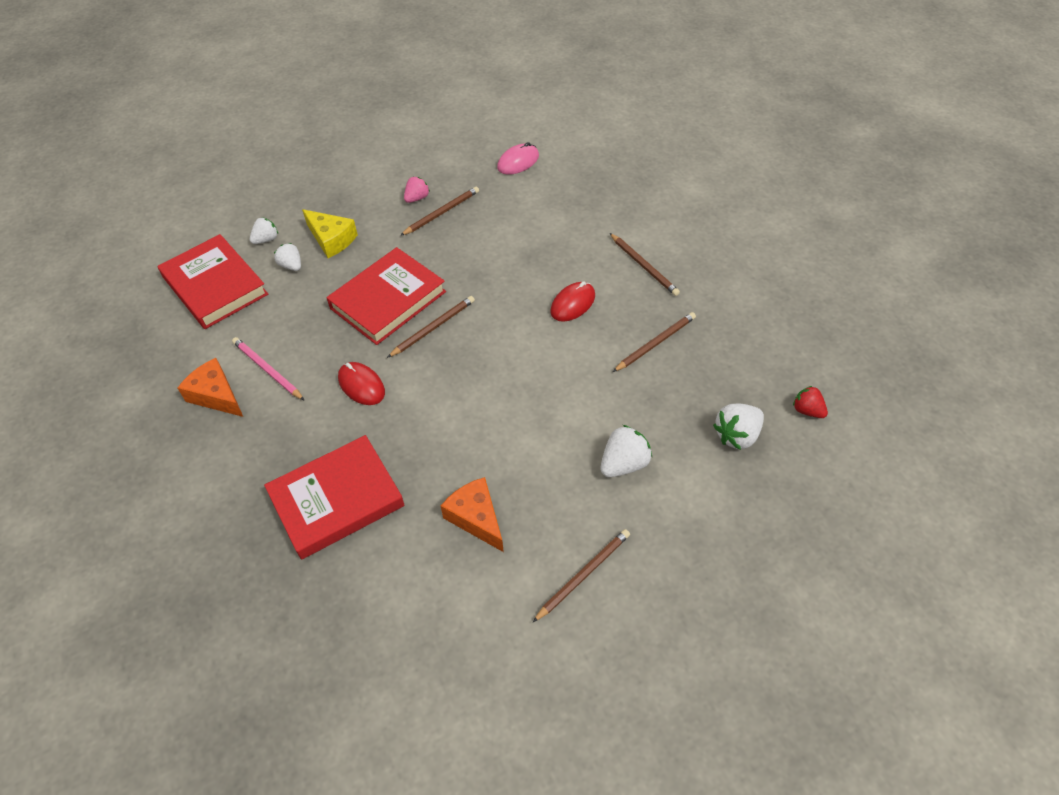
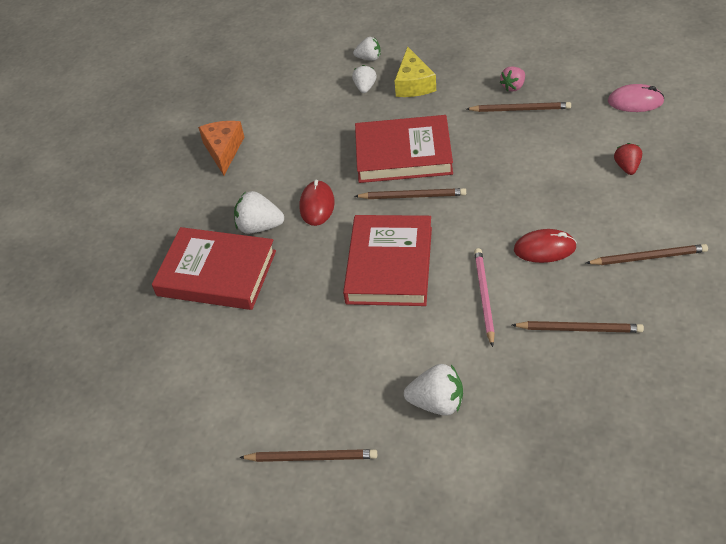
camera: 50 degrees right, 5 degrees down
red book [158,234,268,329] -> red book moved to [343,215,432,306]
pink pencil [232,337,305,401] -> pink pencil moved to [474,248,495,347]
pink strawberry [404,177,430,203] -> pink strawberry turned 135 degrees clockwise [500,66,525,91]
orange cheese [441,477,504,552] -> none
brown pencil [610,233,680,296] -> brown pencil turned 105 degrees counterclockwise [586,244,708,265]
white strawberry [713,404,764,450] -> white strawberry moved to [234,191,284,234]
red strawberry [793,386,828,418] -> red strawberry moved to [614,143,642,175]

